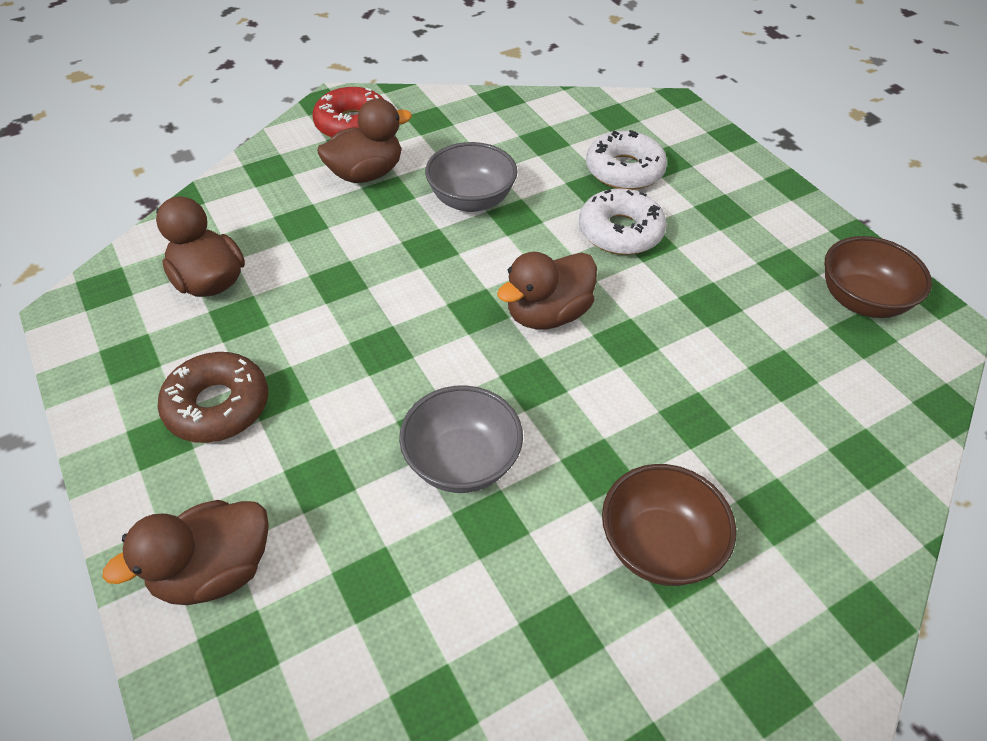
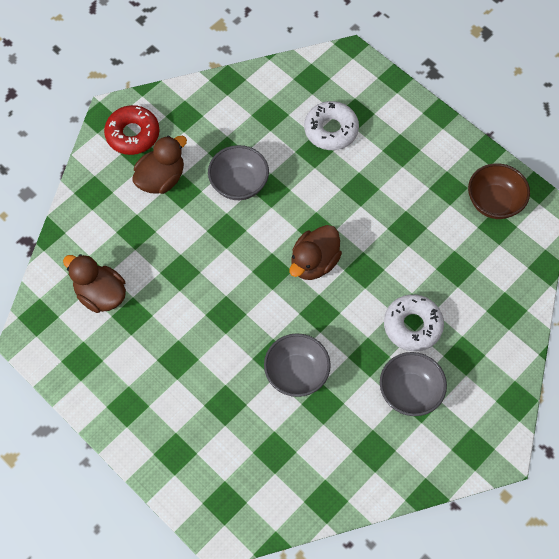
camera: 15 degrees left, 15 degrees up
brown duck [102,500,269,605] -> none
brown donut [158,352,268,443] -> none
white donut [579,188,667,255] -> white donut moved to [384,295,444,351]
brown bowl [602,464,736,586] -> grey bowl [380,352,447,416]

